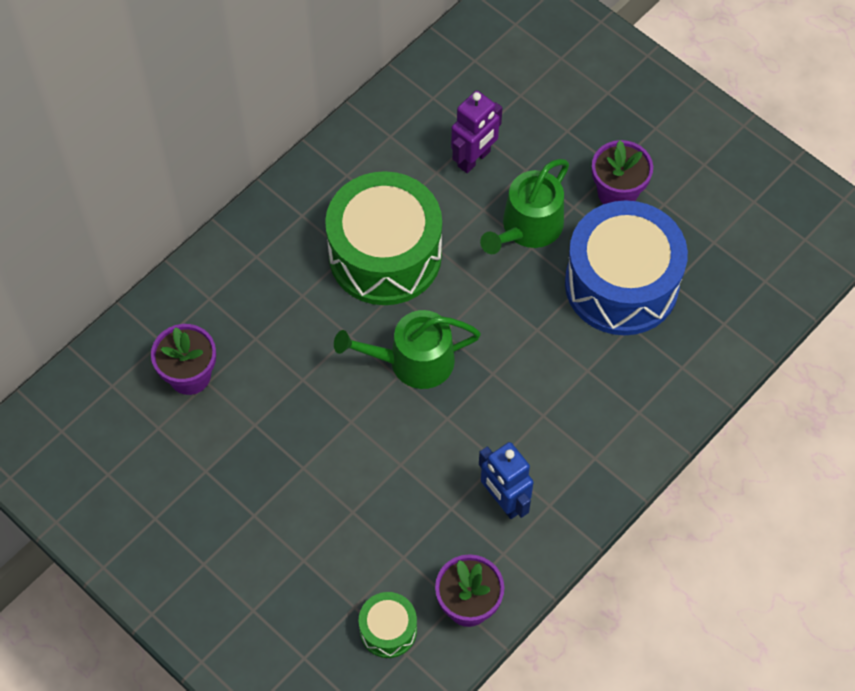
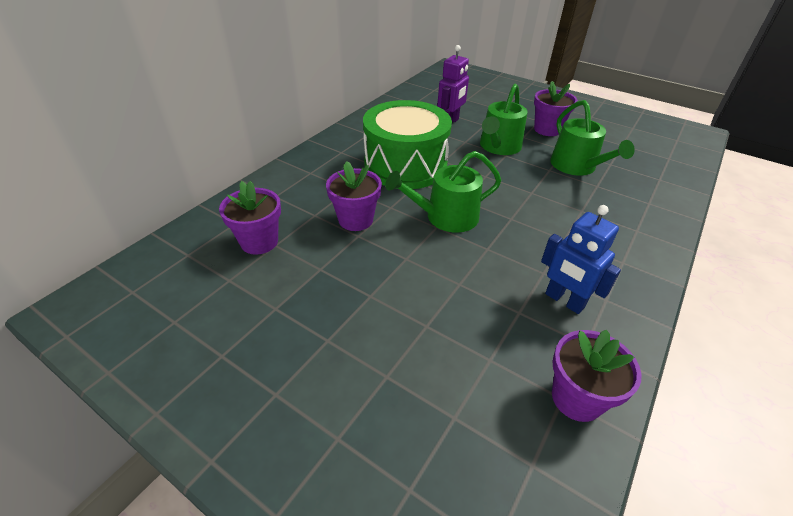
camera: 10 degrees left, 20 degrees down
green drum [359,592,417,658] -> none
blue drum [565,200,688,335] -> green watering can [550,100,635,176]
none -> purple flower pot [326,161,382,231]

